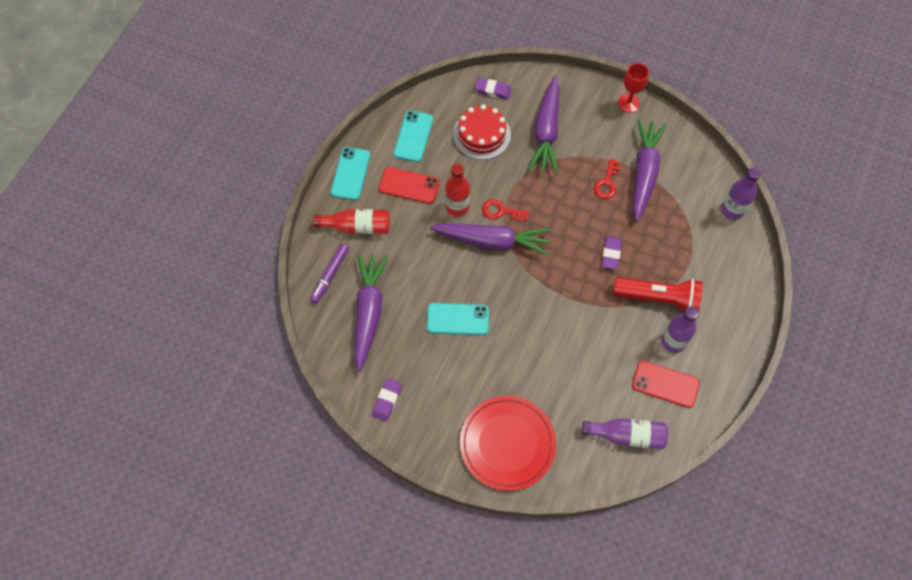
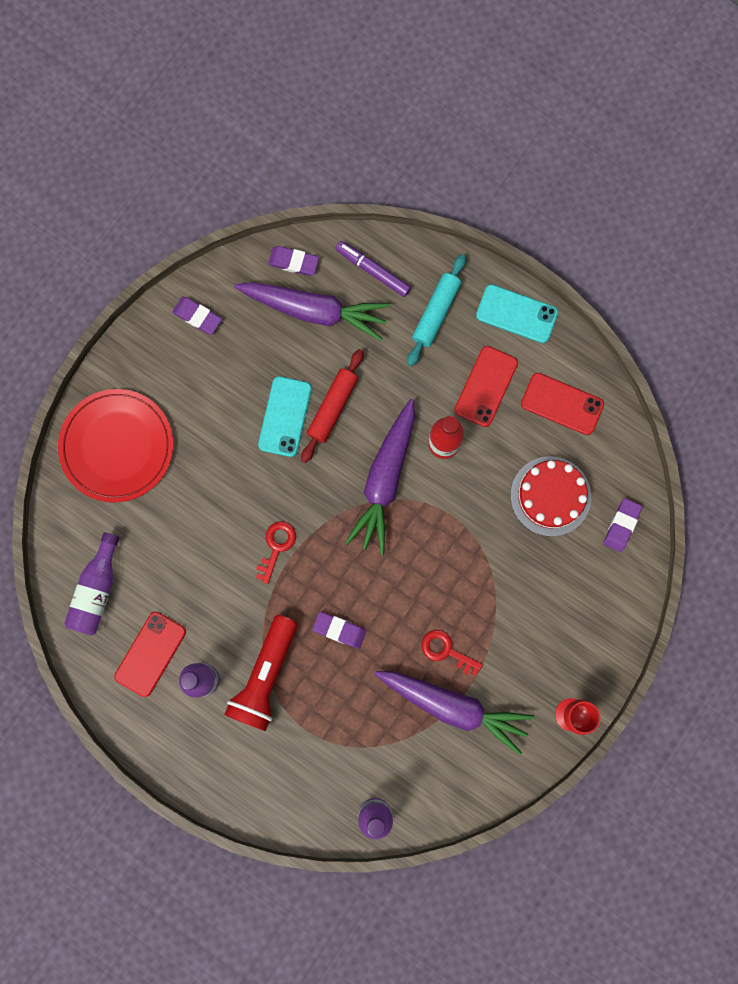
camera: 100 degrees right, 15 degrees up
red bottle [313,209,390,234] -> turquoise rolling pin [407,254,466,366]
turquoise phone [394,110,433,162] -> red phone [521,373,604,435]
red key [482,199,530,222] -> red key moved to [256,521,296,584]
purple carrot [528,76,559,174] -> none
none -> purple eraser [268,246,319,276]
none -> red rolling pin [301,349,364,463]

